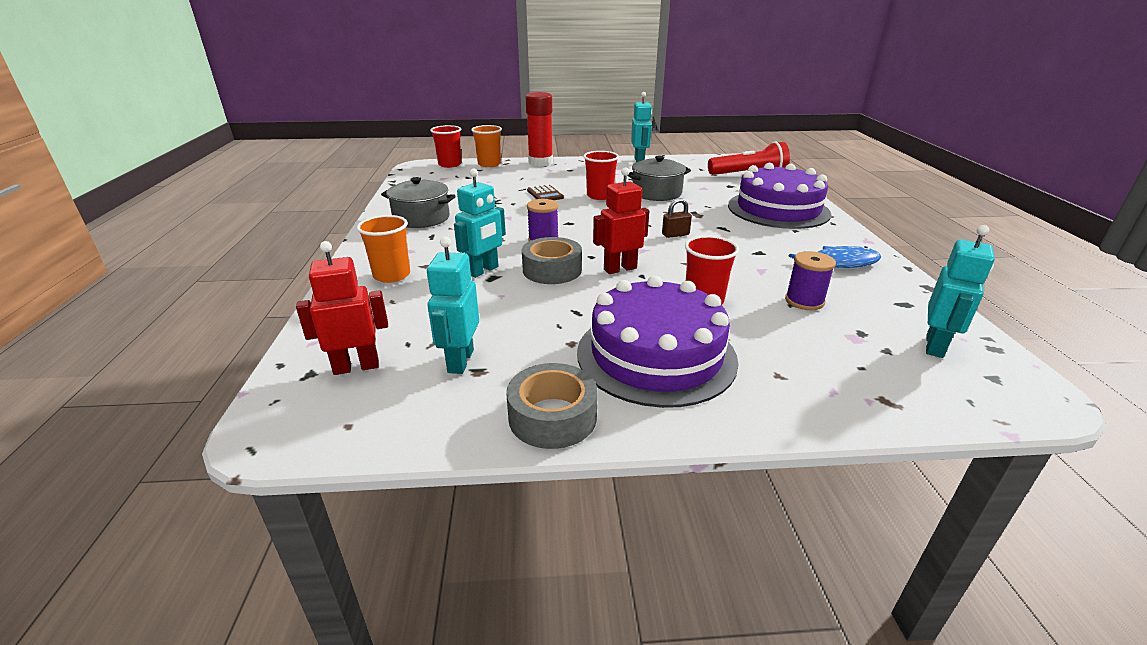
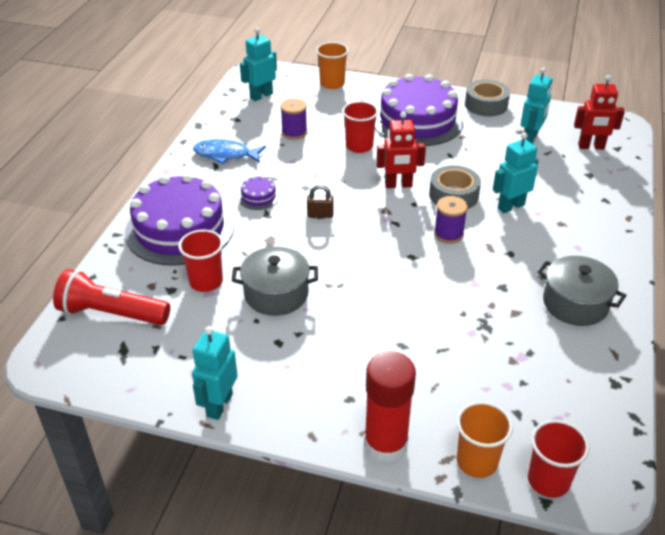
camera: 160 degrees left, 10 degrees up
orange cup [357,215,410,283] -> orange cup moved to [316,42,349,89]
brown calculator [527,185,564,200] -> none
red cup [583,151,619,200] -> red cup moved to [178,230,223,292]
none -> purple cake [238,175,280,210]

